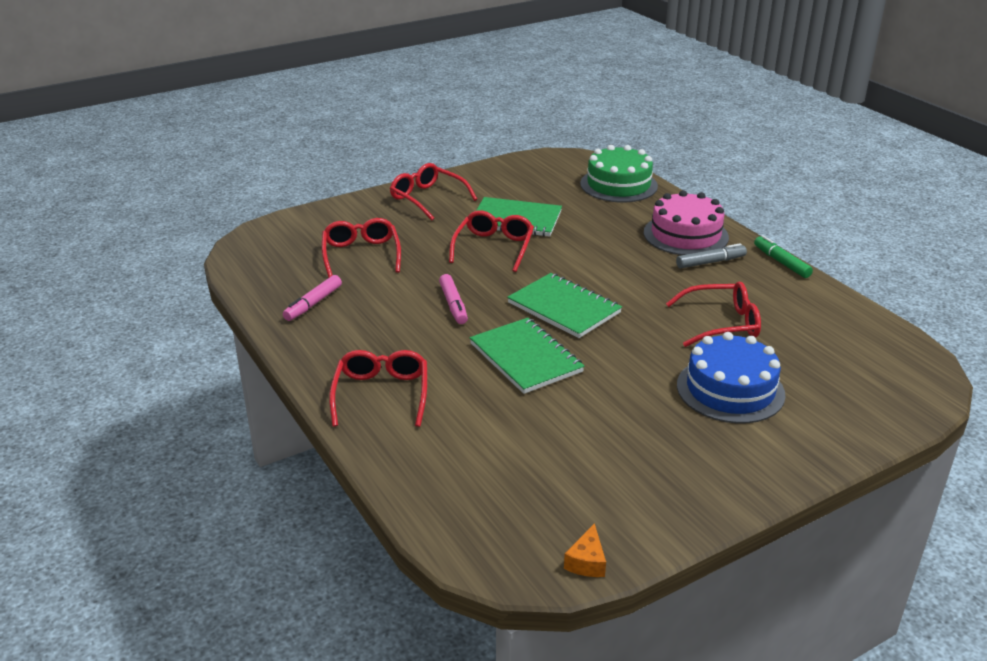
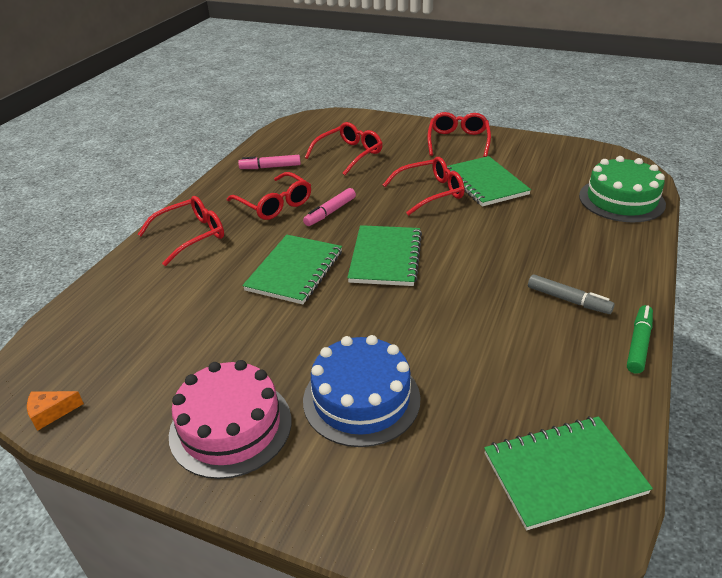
camera: 55 degrees right, 5 degrees up
pink cake [644,190,729,255] -> pink cake moved to [169,360,291,479]
red glasses [666,281,761,347] -> red glasses moved to [227,172,311,220]
none -> green notebook [484,416,653,530]

